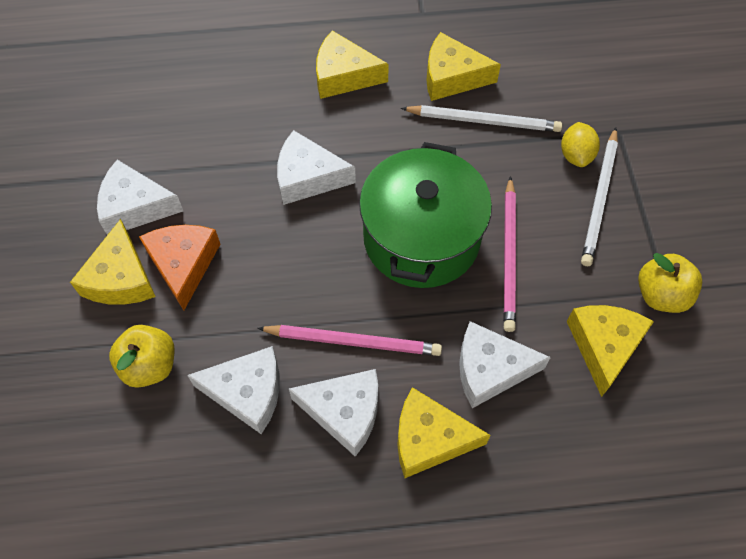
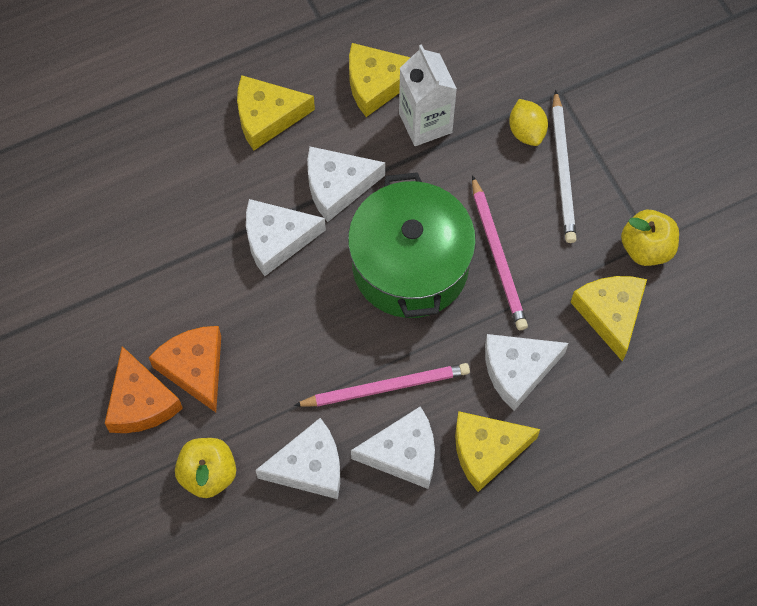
camera: 20 degrees left, 5 degrees up
yellow cheese [70,219,156,305] -> orange cheese [105,346,183,433]
white cheese [97,160,183,235] -> white cheese moved to [307,147,385,222]
white pencil [401,105,562,132] -> white carton [399,44,457,146]

